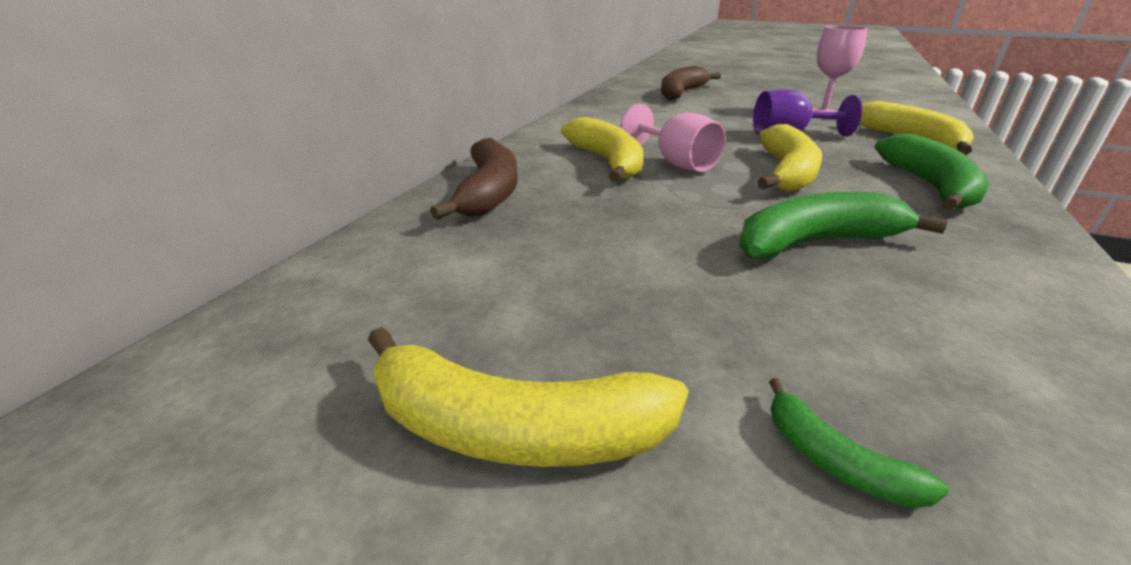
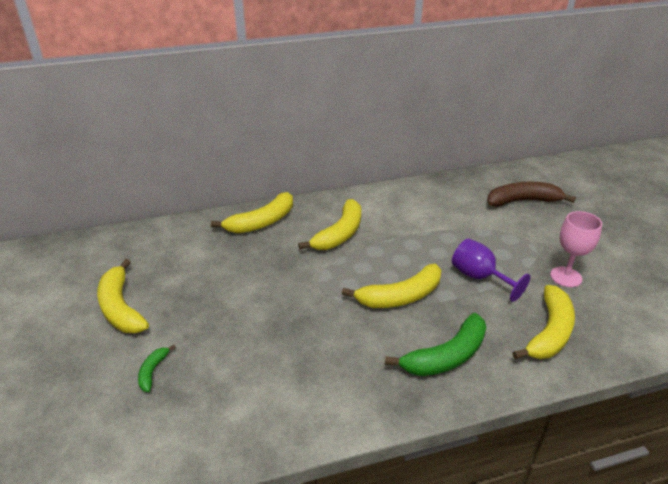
camera: 50 degrees right, 5 degrees up
brown banana [430,138,518,220] -> yellow banana [211,192,293,233]
pink goblet [620,104,726,172] -> none
green banana [739,192,948,259] -> none

